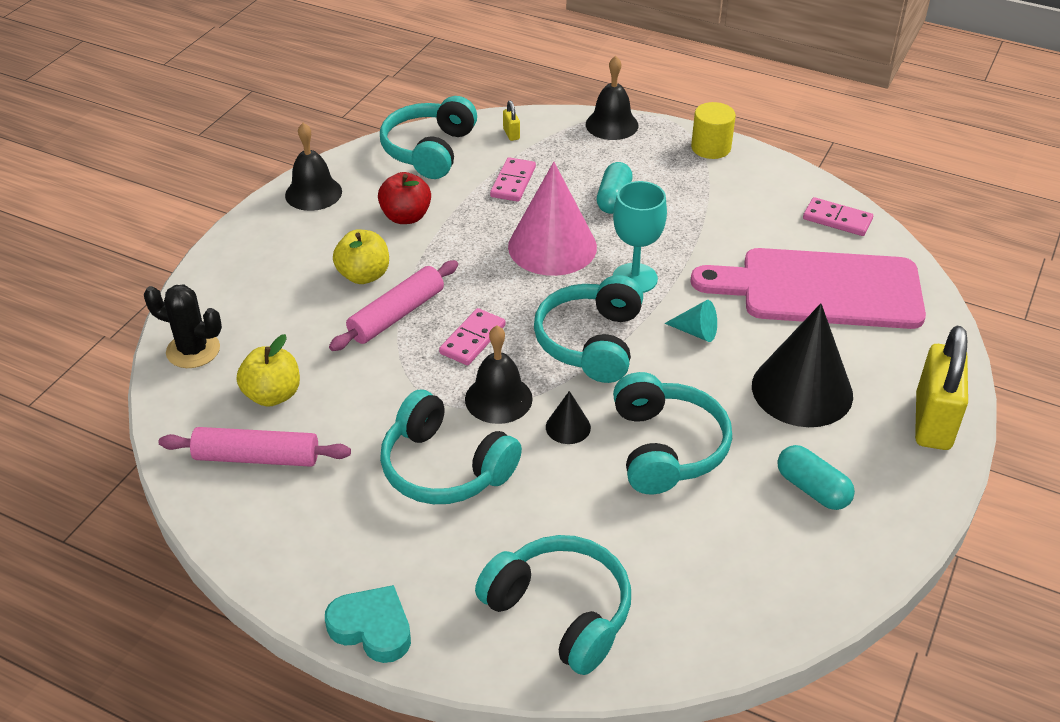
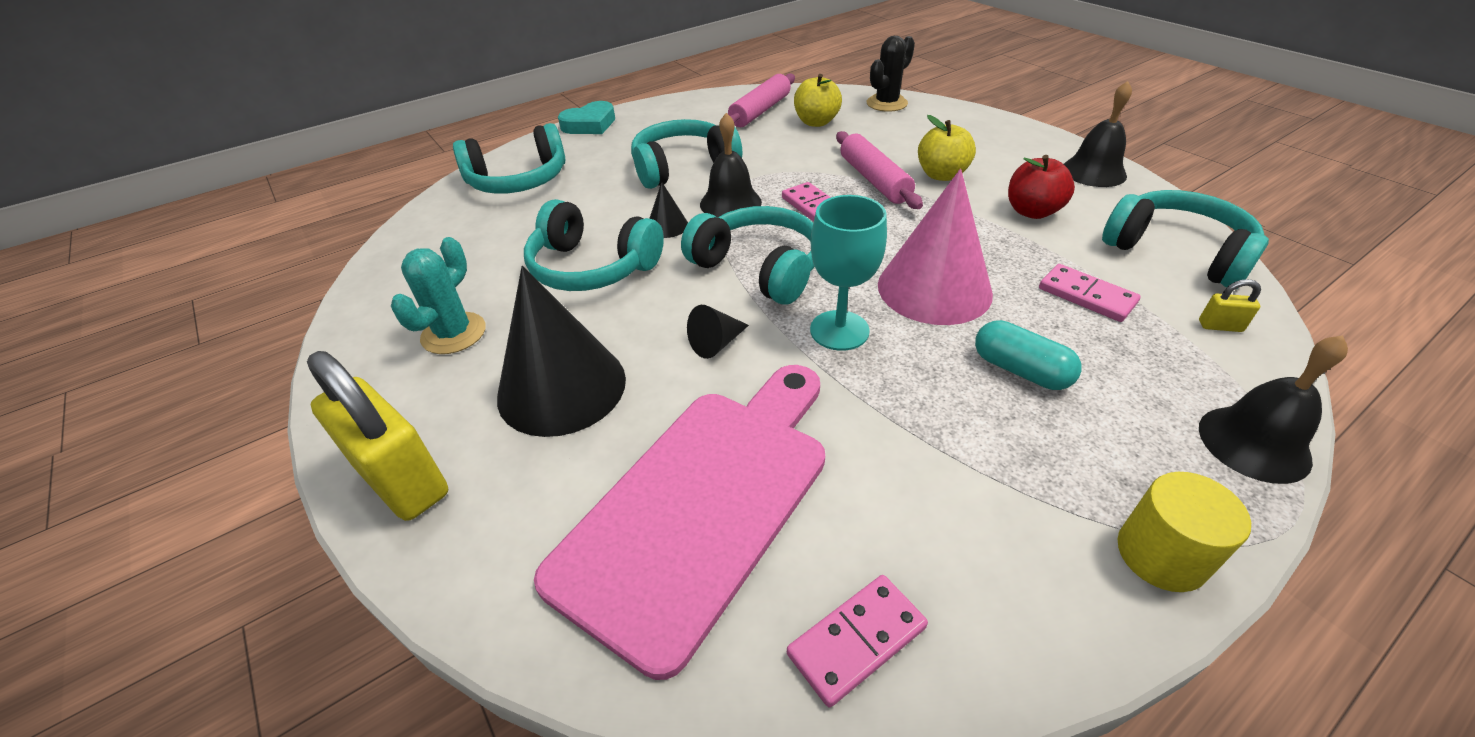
camera: 120 degrees right, 0 degrees up
turquoise cone [664,300,717,342] -> black cone [687,305,749,359]
turquoise capsule [777,445,855,510] -> turquoise cactus [391,237,486,354]

